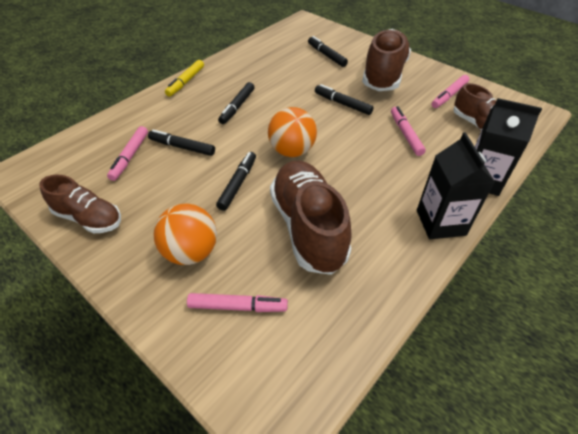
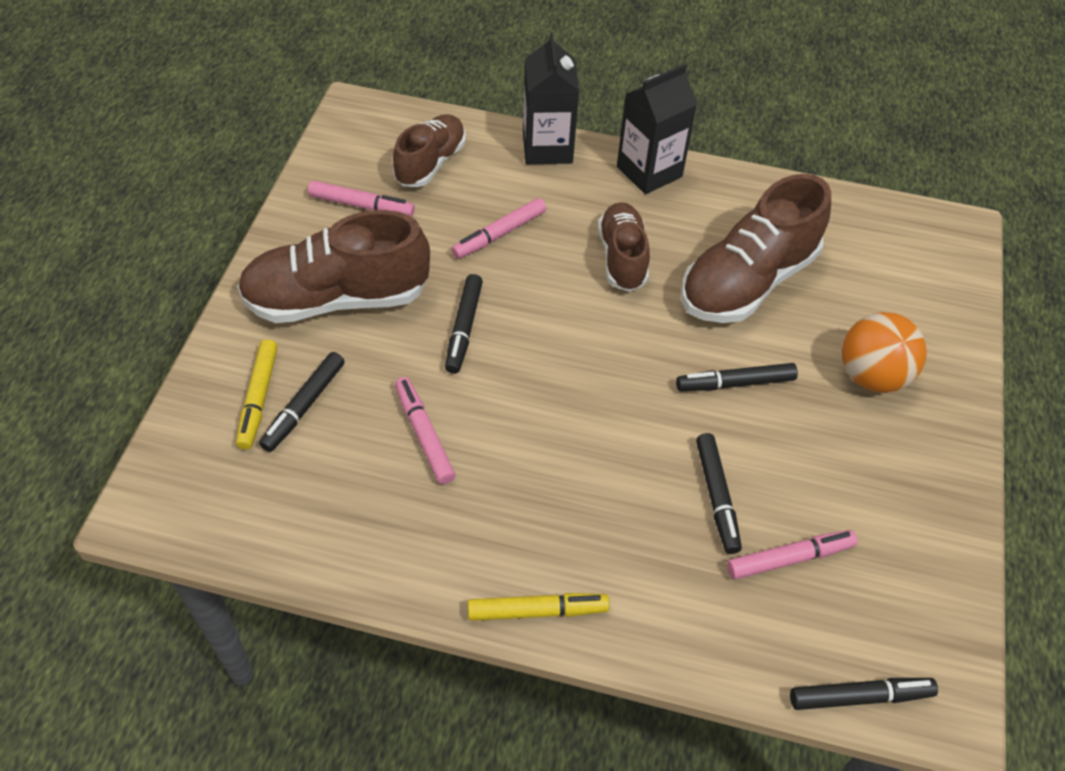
camera: 120 degrees left, 5 degrees up
brown shoe [39,174,121,233] -> brown shoe moved to [598,202,650,292]
pink marker [187,293,288,312] -> pink marker moved to [395,377,455,484]
black marker [218,82,254,124] -> black marker moved to [790,678,938,710]
orange ball [268,107,317,157] -> none
none -> yellow marker [236,339,278,450]

